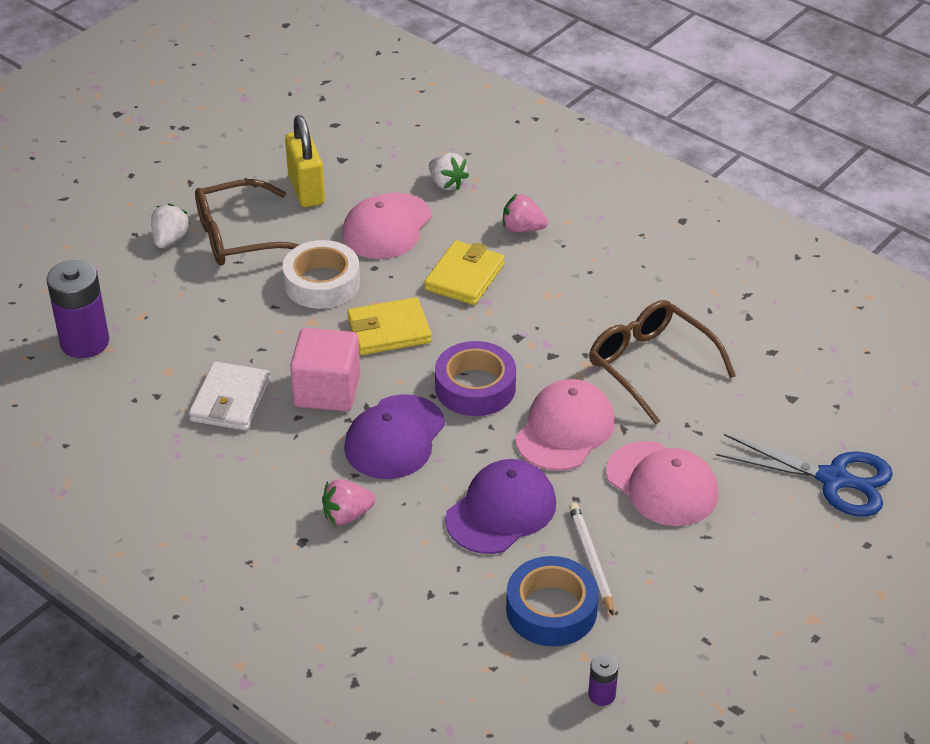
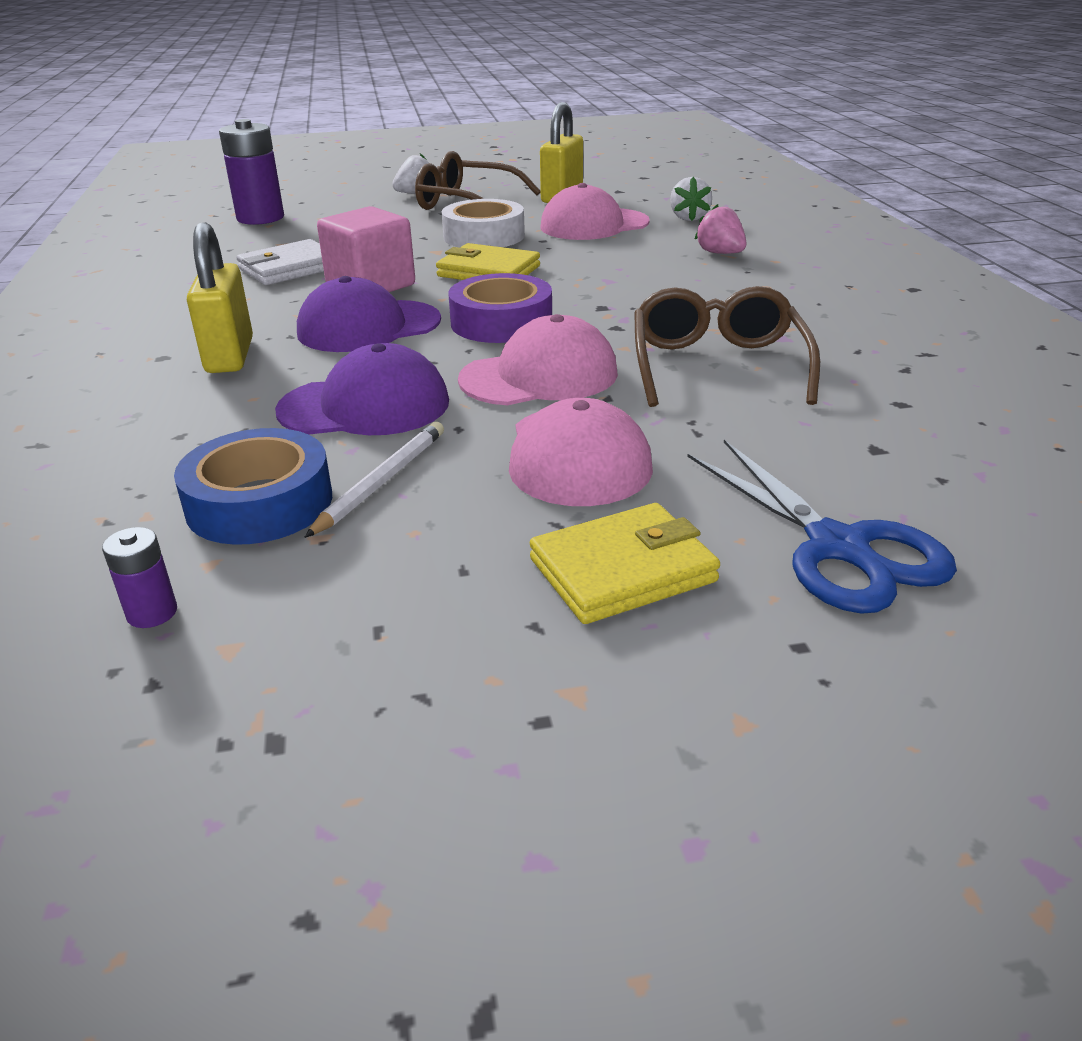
camera: 40 degrees right, 10 degrees down
pink strawberry [322,479,375,525] -> yellow padlock [187,222,253,373]
yellow wallet [424,240,505,305] -> yellow wallet moved to [530,503,720,624]

